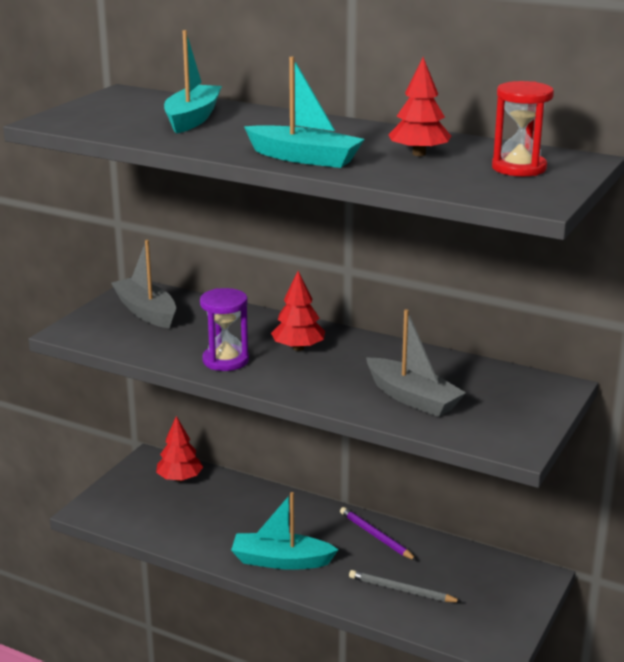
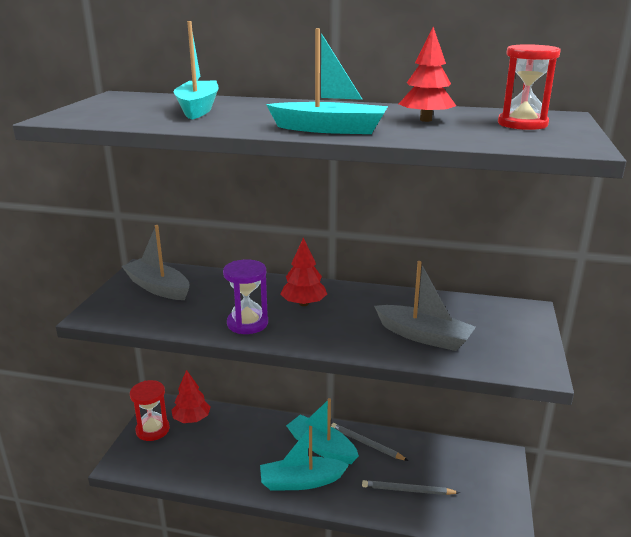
camera: 15 degrees left, 0 degrees up
purple pencil [340,507,417,561] -> grey pencil [331,423,408,461]
none -> red hourglass [130,380,170,441]
none -> turquoise boat [286,398,359,464]

